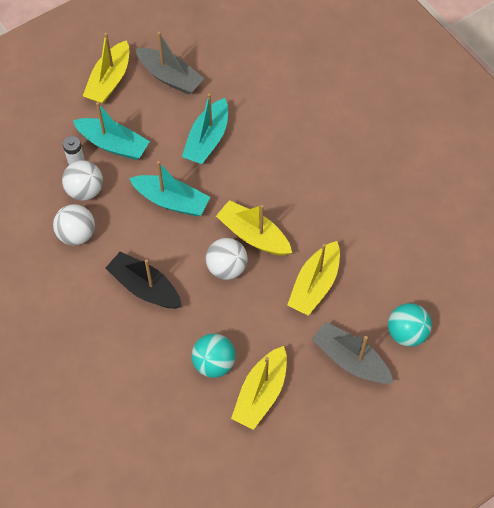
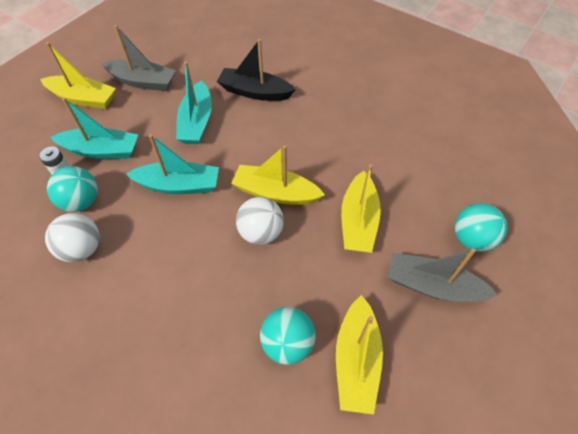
camera: 20 degrees left, 5 degrees down
white ball [62,160,103,201] -> turquoise ball [47,166,98,212]
yellow boat [83,33,129,104] -> yellow boat turned 75 degrees counterclockwise [40,42,116,109]
black boat [106,251,182,309] -> black boat moved to [217,39,296,101]

